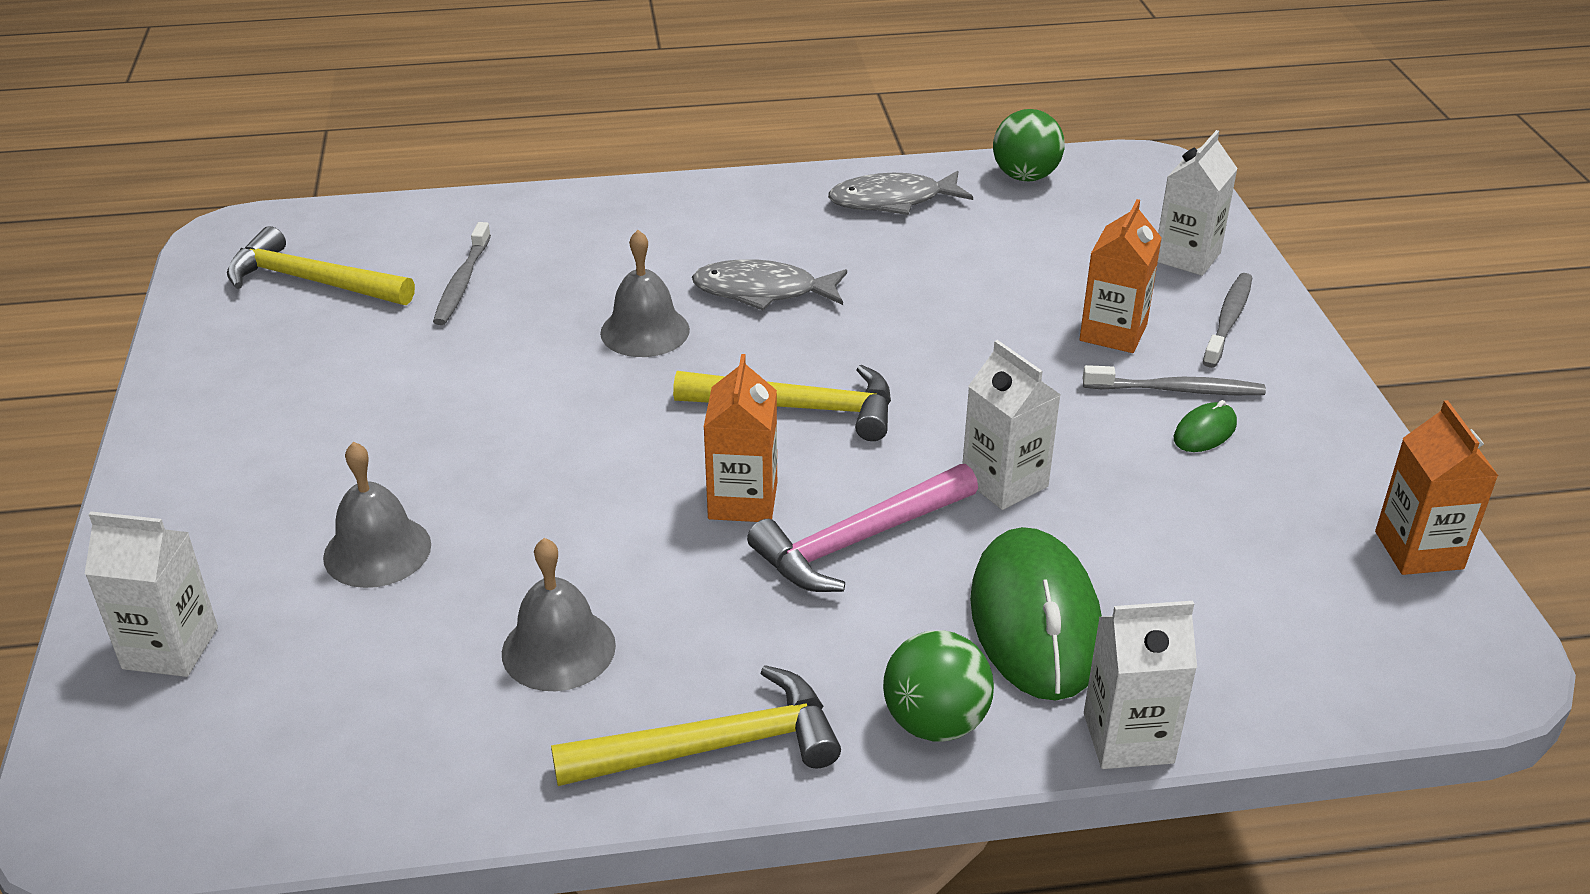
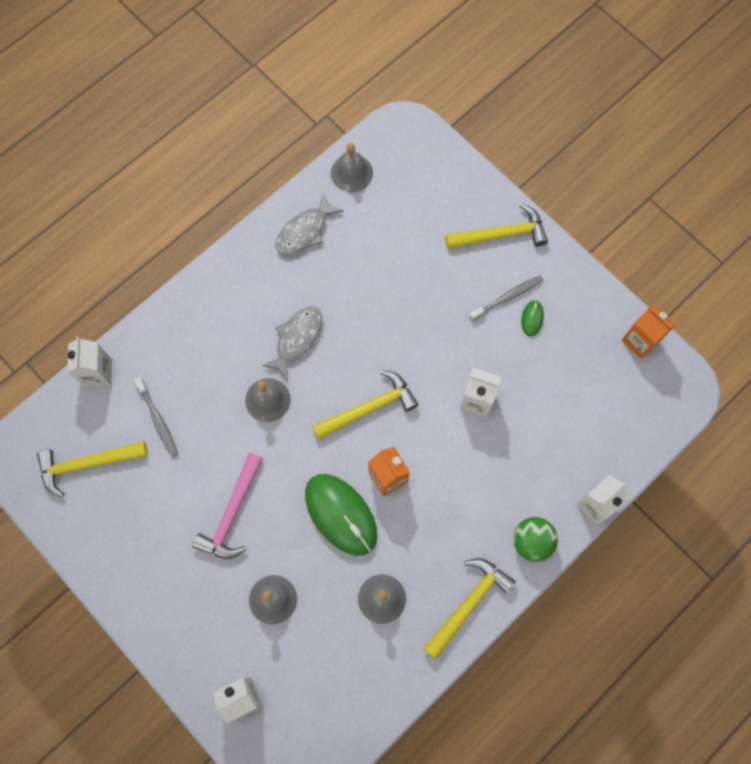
camera: 35 degrees left, 35 degrees up
grey fish [692,259,847,310] -> grey fish turned 150 degrees clockwise [262,306,322,381]
pink hammer [747,464,978,592] -> pink hammer moved to [192,453,263,559]
green mouse [970,527,1102,700] -> green mouse moved to [305,474,377,556]
green ball [993,109,1065,181] -> grey bell [331,143,373,192]
orange carton [1079,199,1162,353] -> none
white carton [1158,130,1238,276] -> white carton moved to [67,337,112,387]
grey toothbrush [1203,273,1252,368] -> yellow hammer [445,203,548,249]

